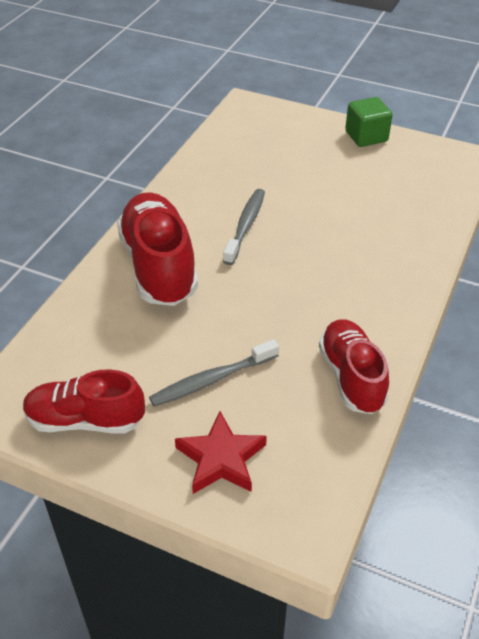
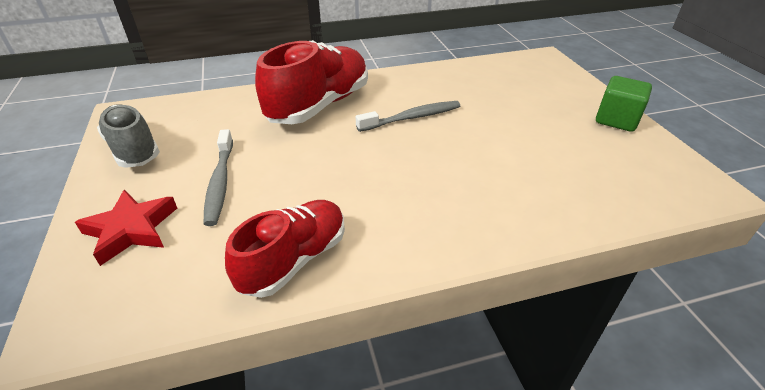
camera: 50 degrees right, 5 degrees down
red shoe [23,369,145,433] -> grey shoe [97,104,160,168]
grey toothbrush [149,339,279,407] -> grey toothbrush turned 120 degrees counterclockwise [204,129,233,226]

